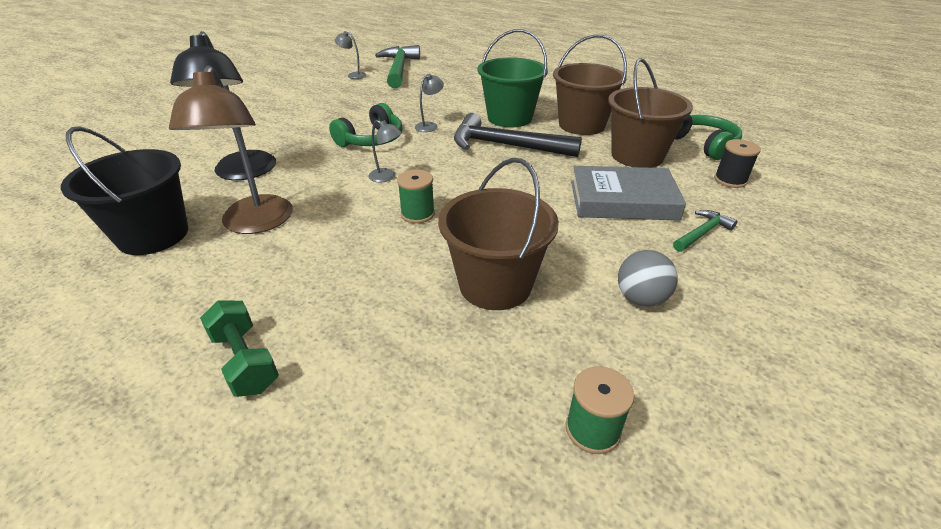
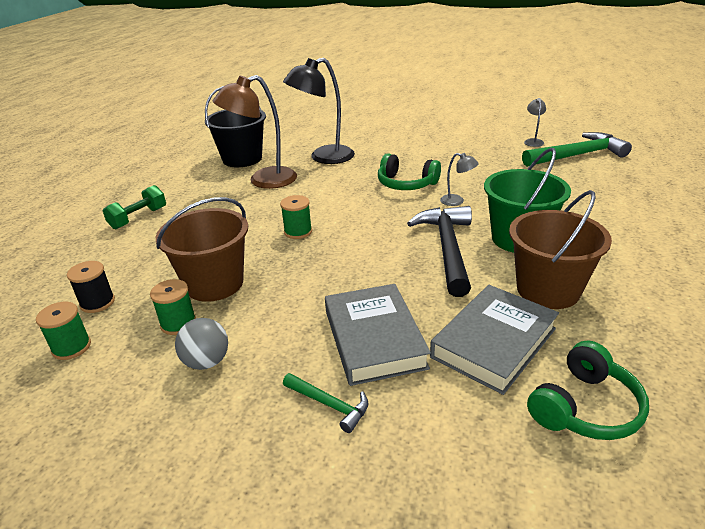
camera: 75 degrees right, 5 degrees down
grey lamp [368,120,402,182] -> none
brown bucket [608,58,693,168] -> grey book [430,285,559,395]
black spool [714,139,761,188] -> black spool moved to [67,261,115,313]
none -> green spool [150,279,196,335]

